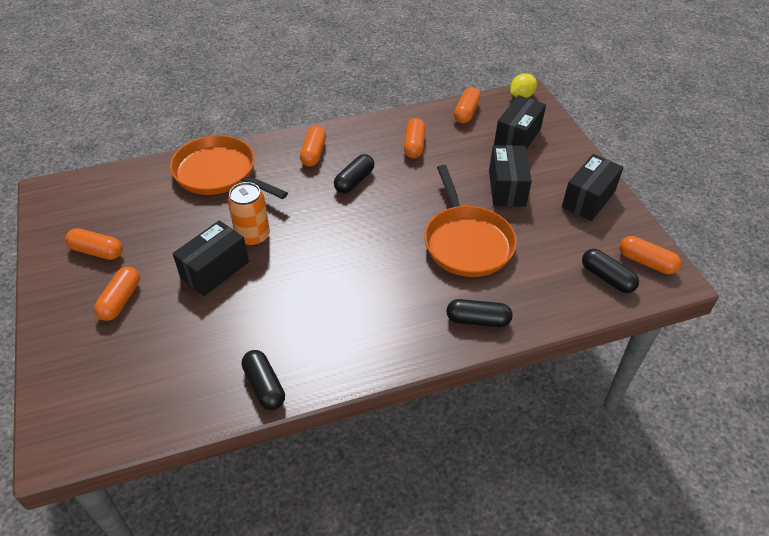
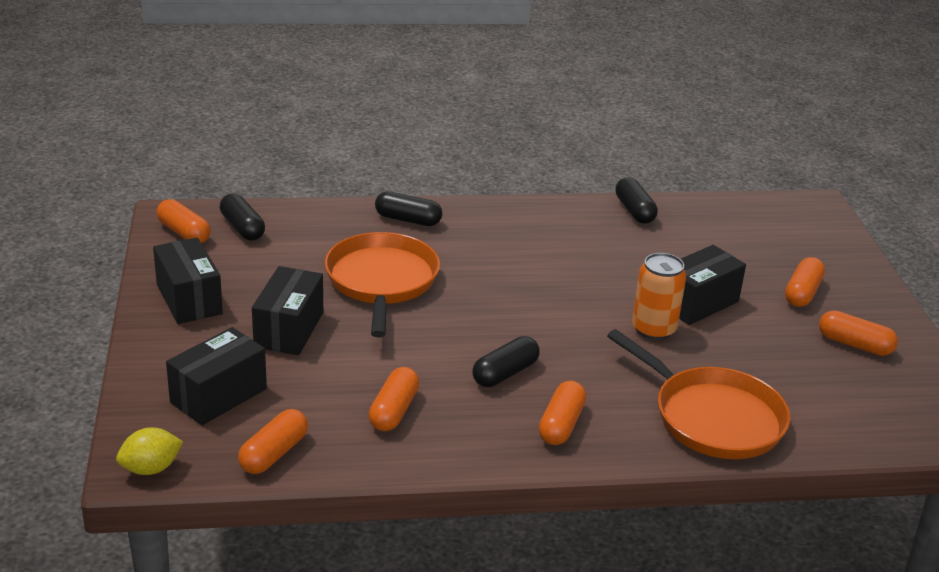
camera: 170 degrees left, 15 degrees down
black box [562,154,624,221] -> black box turned 75 degrees counterclockwise [153,237,223,324]

